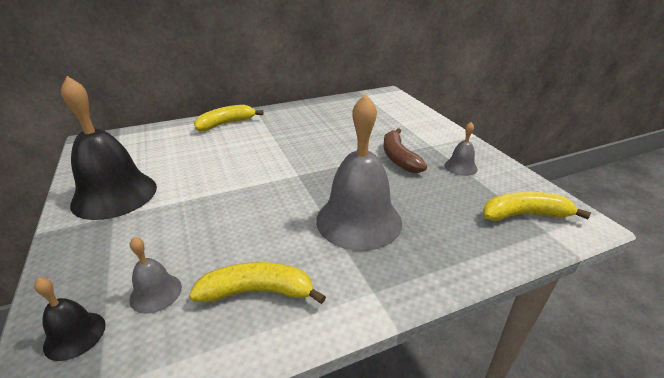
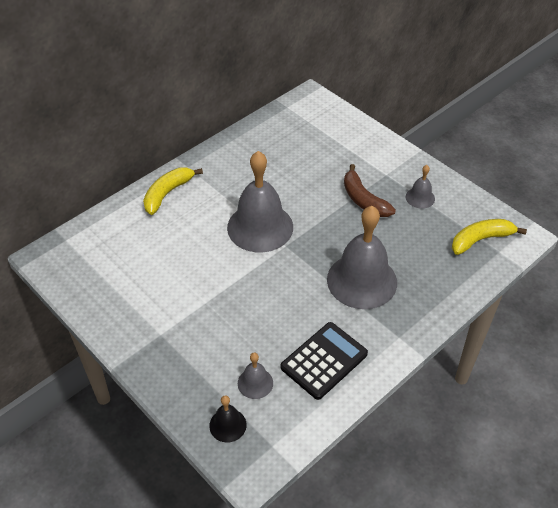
camera: 20 degrees left, 15 degrees up
black bell [61,76,157,220] -> none
yellow banana [189,262,326,304] -> black calculator [280,322,368,400]
none -> grey bell [227,151,293,252]

